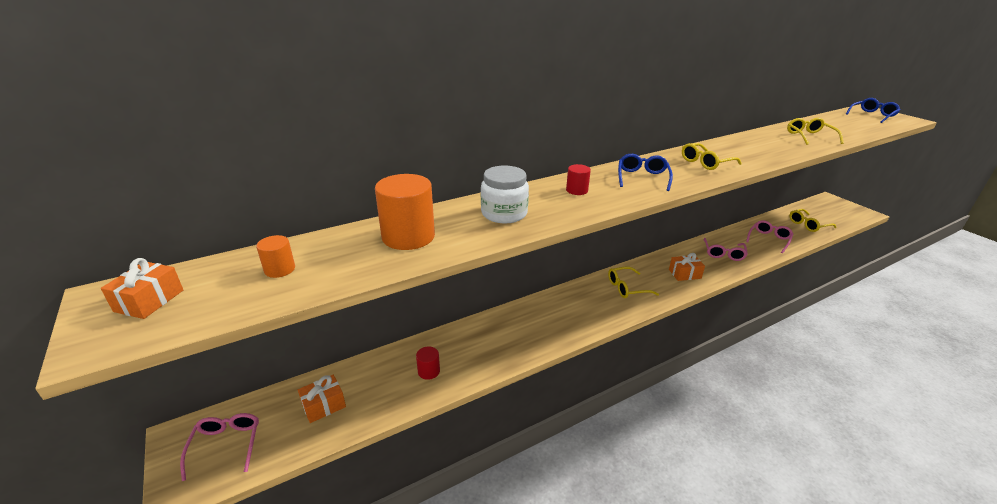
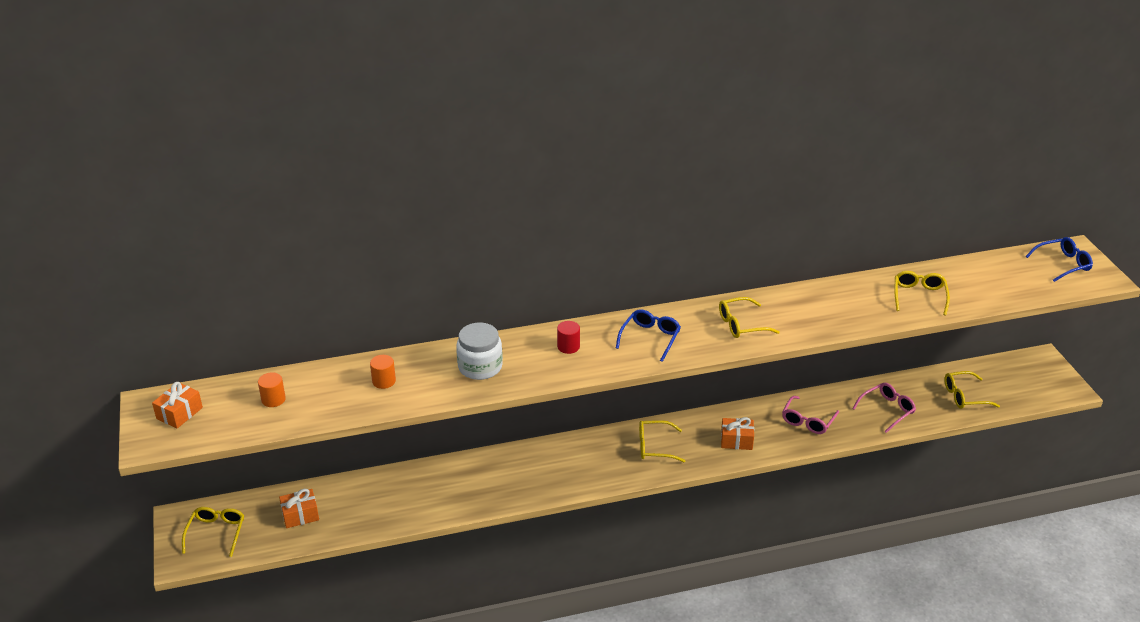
camera: 15 degrees right, 5 degrees up
pink glasses [180,413,259,481] -> yellow glasses [182,507,244,557]
orange cylinder [375,174,435,250] -> orange cylinder [370,355,396,389], size x0.50
red cylinder [416,347,440,380] -> none

